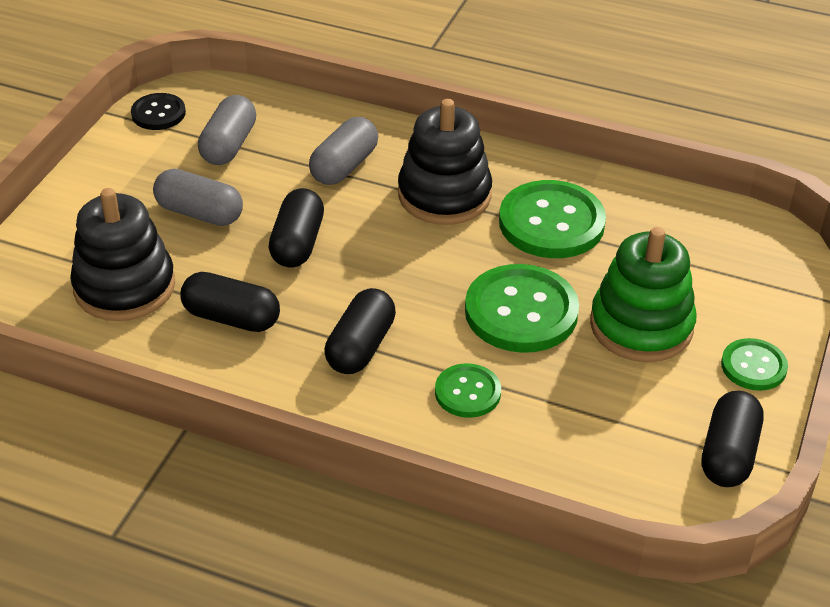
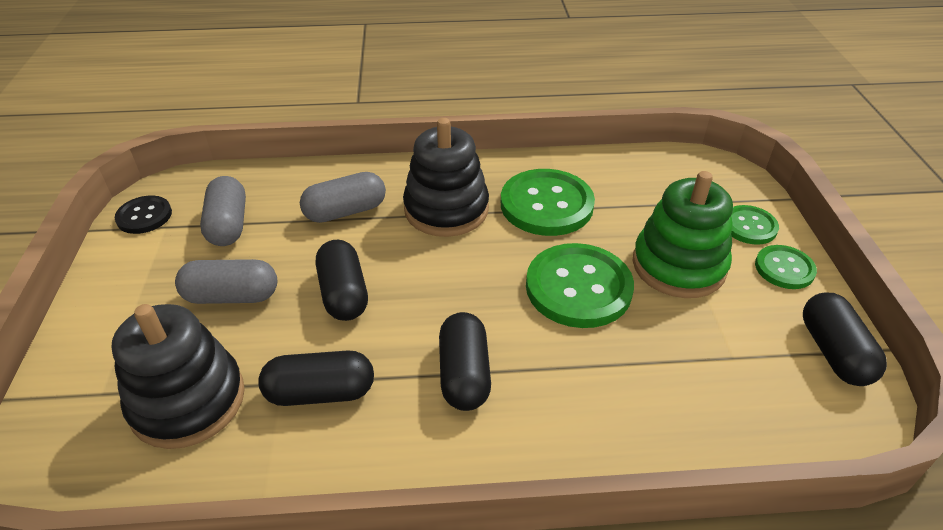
camera: 25 degrees left, 0 degrees up
grey capsule [309,117,378,185] -> grey capsule turned 60 degrees clockwise [300,172,386,223]
green button [435,363,501,418] -> green button moved to [731,205,779,245]

